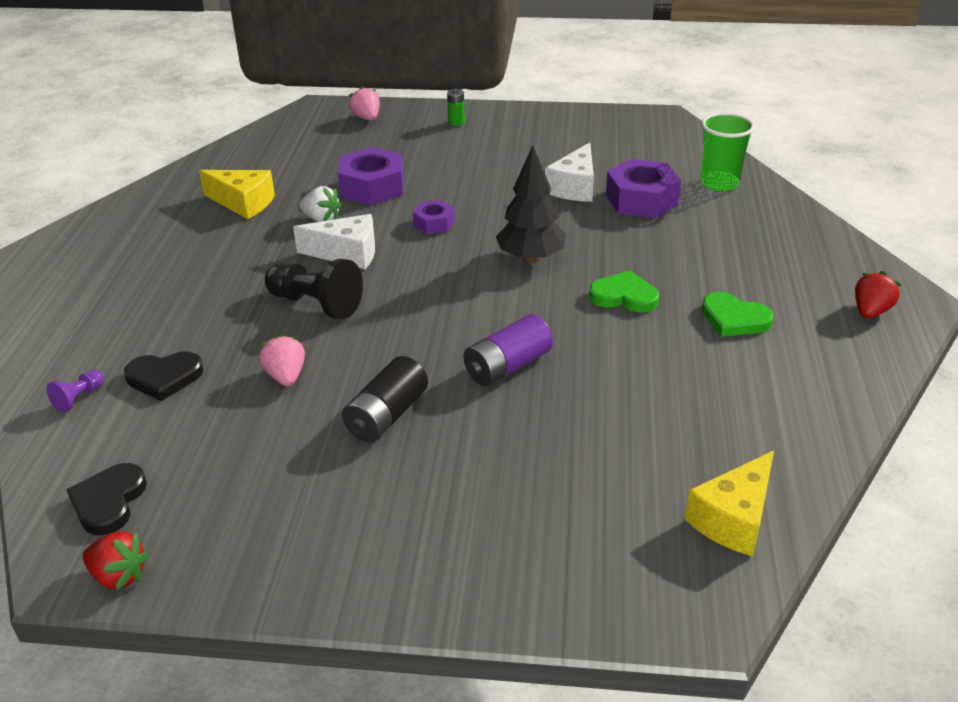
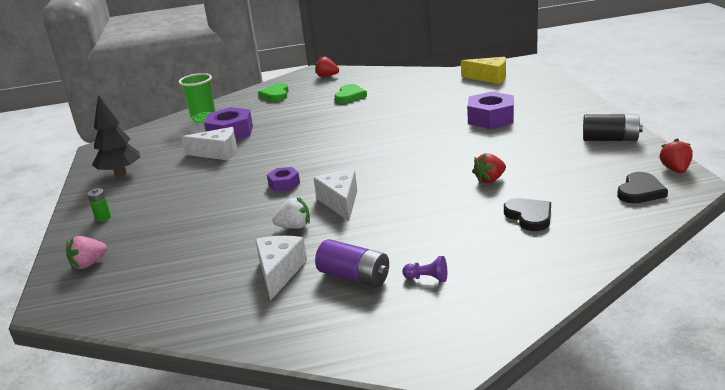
camera: 105 degrees left, 10 degrees down
purple pawn [47,370,104,412] -> purple pawn moved to [402,256,447,282]
black heart [67,463,147,535] -> black heart turned 45 degrees counterclockwise [617,172,668,203]
yellow cheese [199,170,275,219] -> white cheese [255,236,307,301]
pink strawberry [258,334,305,386] -> red strawberry [472,153,506,183]
black pawn [265,259,363,319] -> none
white strawberry [299,186,342,222] -> white strawberry turned 75 degrees clockwise [272,197,310,229]
purple nut [338,147,404,205] -> purple nut moved to [467,91,514,129]
black battery [342,356,428,442] -> black battery moved to [583,114,643,141]
purple battery [464,314,553,386] -> purple battery moved to [315,239,389,288]
black tree [496,146,566,263] -> black tree moved to [92,95,140,176]
green heart [589,270,659,312] -> green heart moved to [258,83,289,101]

